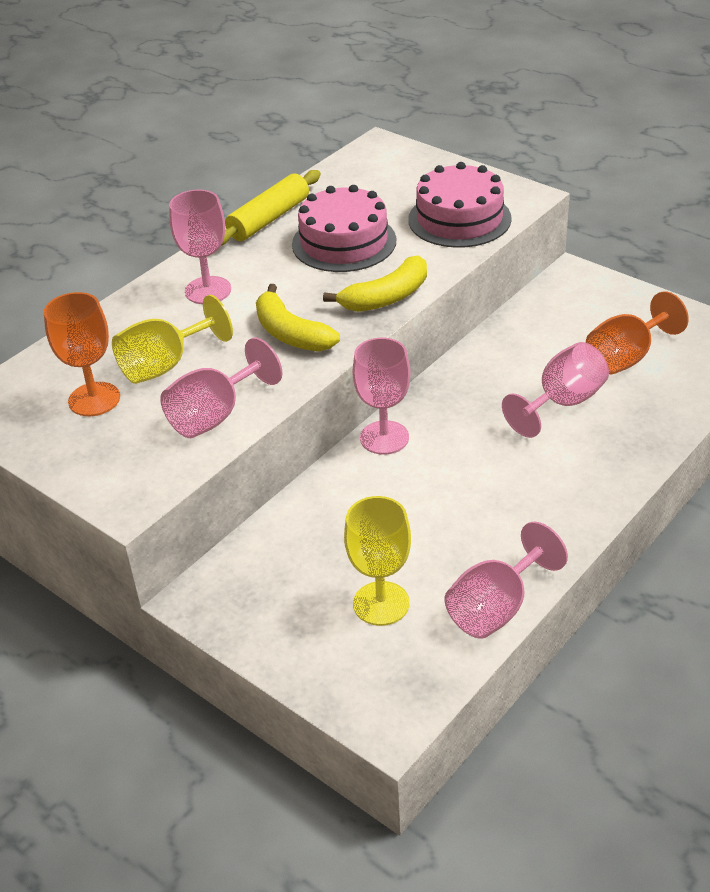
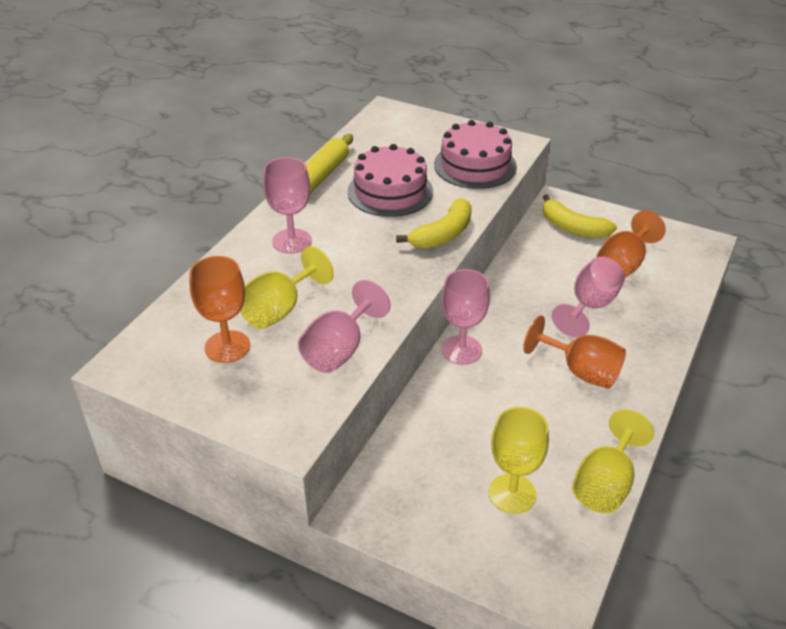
camera: 15 degrees left, 0 degrees up
yellow banana [256,284,340,352] -> yellow banana moved to [543,194,617,238]
pink goblet [444,522,568,639] -> yellow goblet [572,409,654,514]
none -> orange goblet [523,315,626,389]

